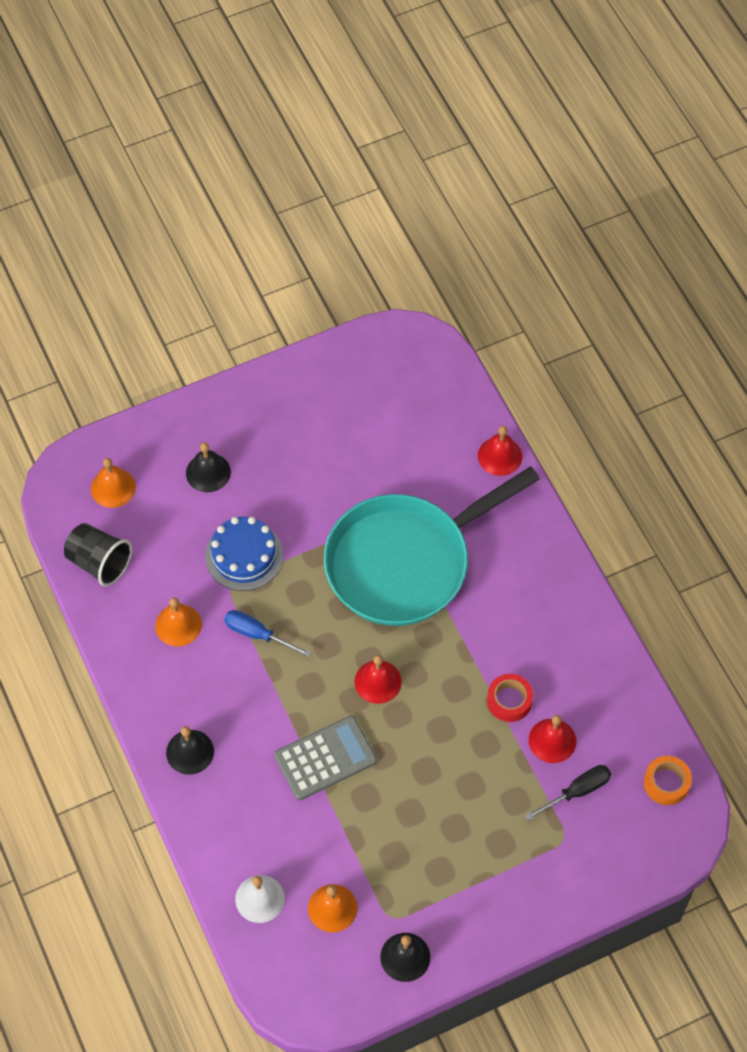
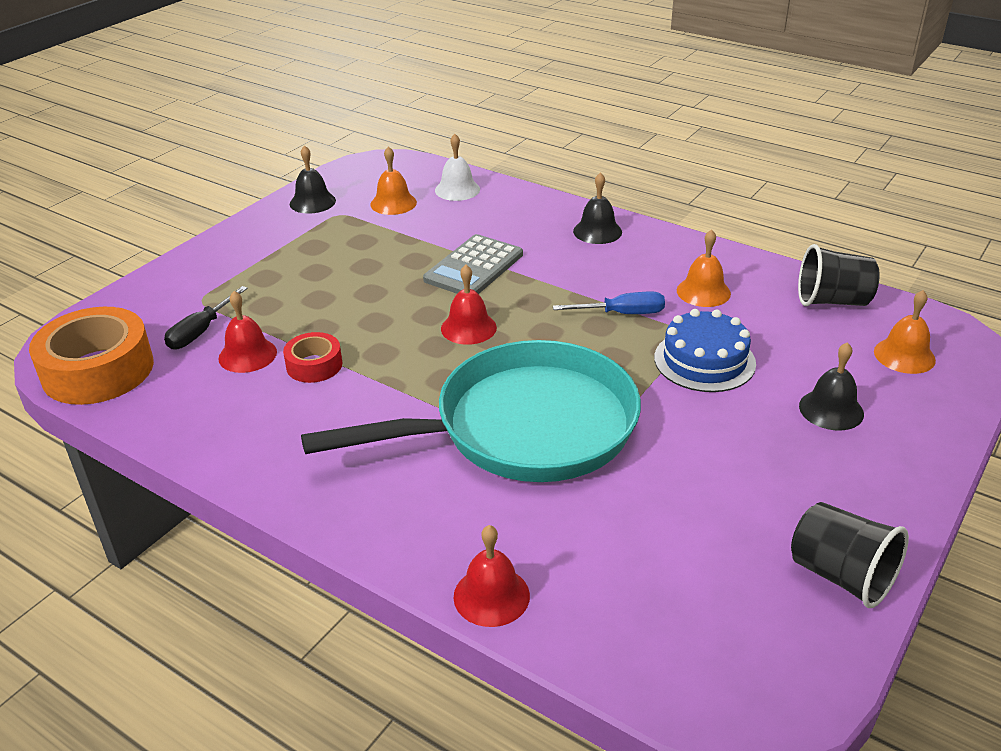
camera: 150 degrees right, 25 degrees down
turquoise pan [324,466,540,626] -> turquoise pan turned 45 degrees clockwise [301,340,641,482]
orange tape [644,756,692,805] -> orange tape [29,307,154,405], size x1.93
none -> black cup [791,502,909,608]

